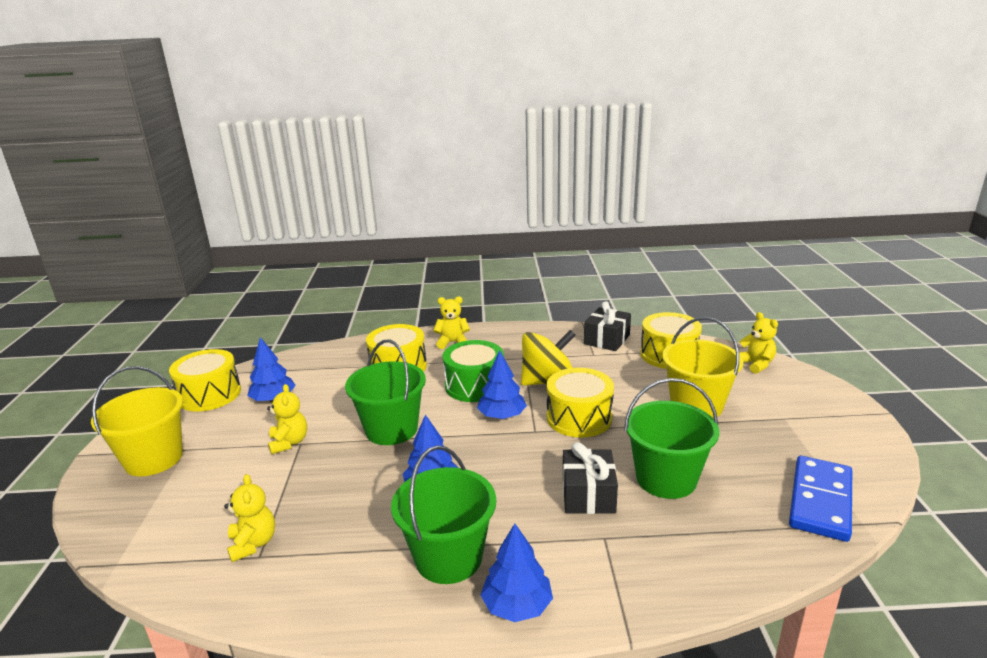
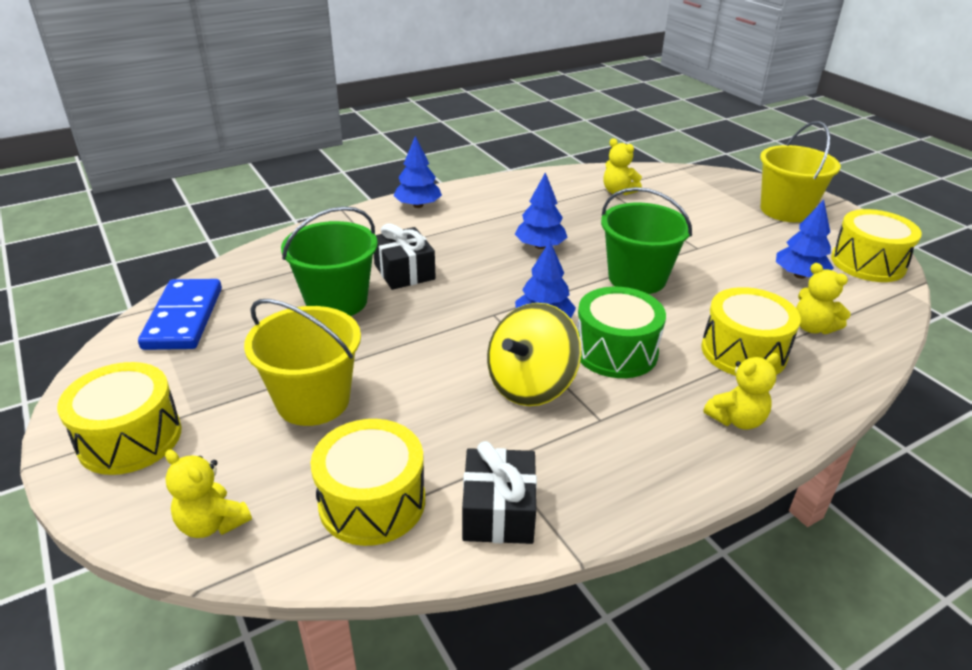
camera: 150 degrees right, 10 degrees up
yellow teddy bear [267,384,307,455] -> yellow teddy bear moved to [796,263,851,334]
green bucket [391,446,496,584] -> none
yellow drum [547,368,614,438] -> yellow drum moved to [57,362,182,475]

